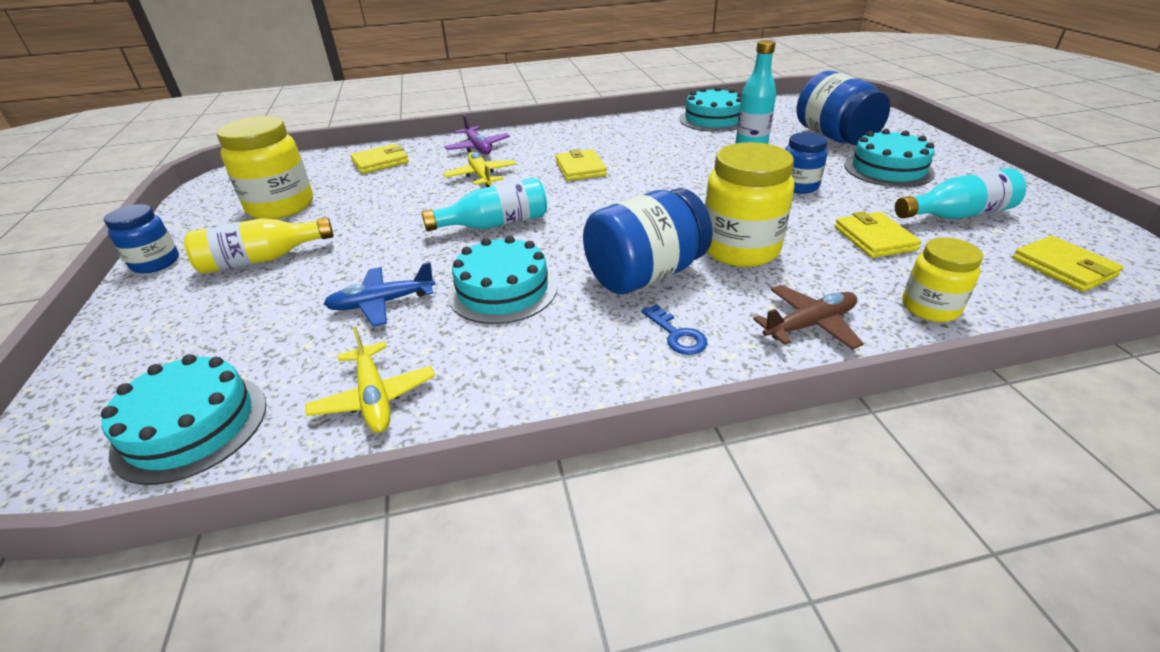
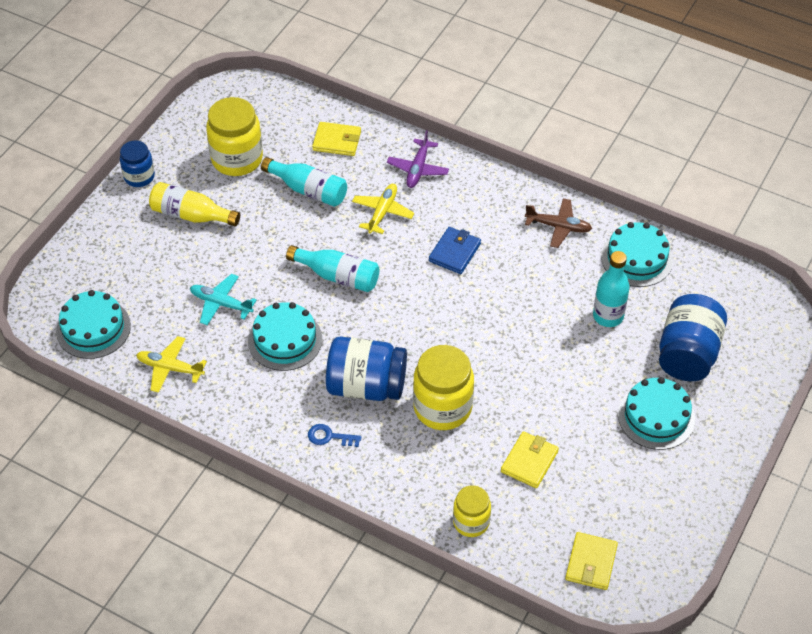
camera: 40 degrees right, 15 degrees up
yellow plane [305,326,435,433] -> yellow plane turned 90 degrees clockwise [136,336,207,393]
blue plane [324,262,435,327] -> turquoise plane [190,274,257,325]
yellow wallet [555,149,607,181] -> blue wallet [429,227,481,274]
blue key [641,304,708,355] -> blue key turned 90 degrees clockwise [308,424,361,447]
brown plane [753,285,864,350] -> brown plane moved to [525,198,592,248]
blue jar [785,132,828,194] -> none
turquoise bottle [895,168,1026,219] -> turquoise bottle moved to [261,157,347,207]

